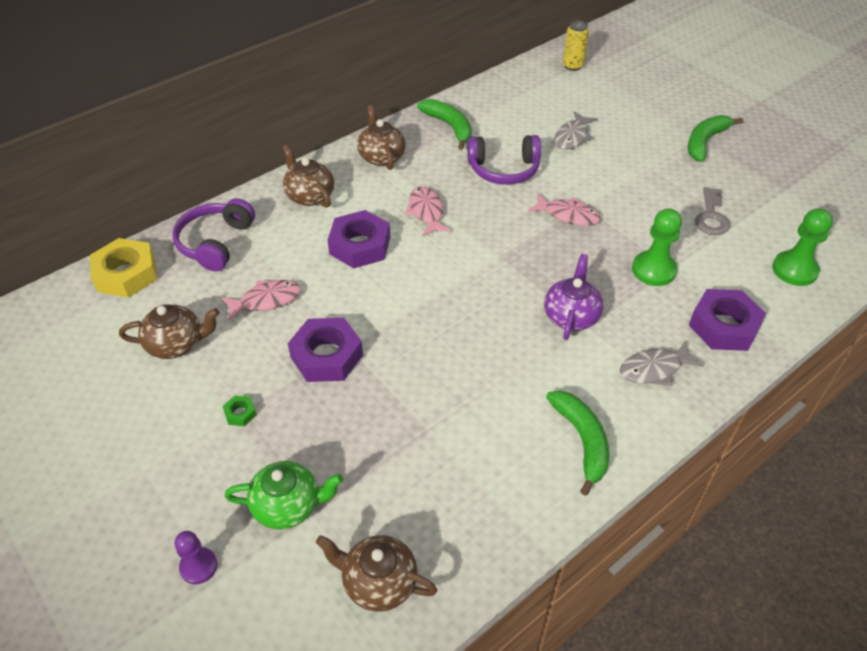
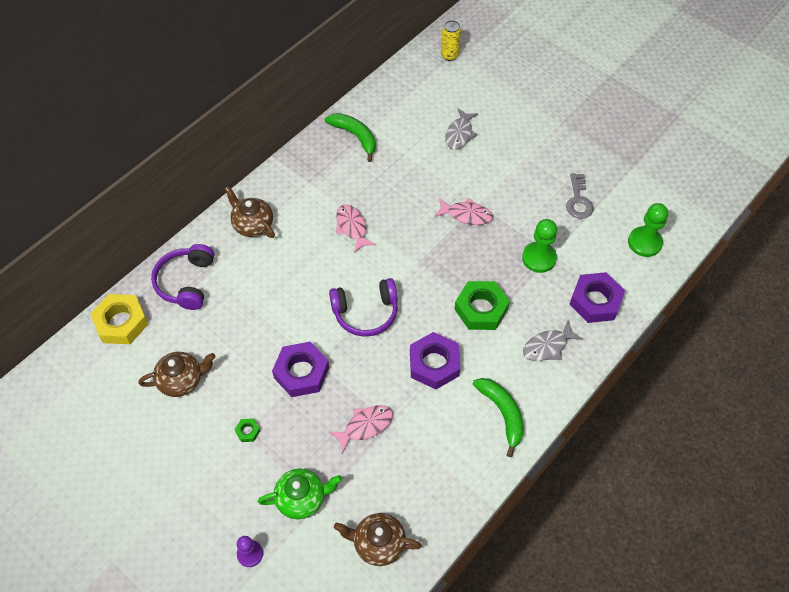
camera: 10 degrees left, 10 degrees up
pink fish [222,280,301,321] -> pink fish moved to [329,405,393,453]
purple nut [328,210,390,268] -> purple nut moved to [410,332,460,390]
brown teapot [357,105,406,170] -> none
purple headphones [467,135,541,185] -> purple headphones moved to [329,278,398,337]
purple teapot [544,254,603,340] -> green nut [455,281,510,330]
green banana [688,115,743,162] -> none

